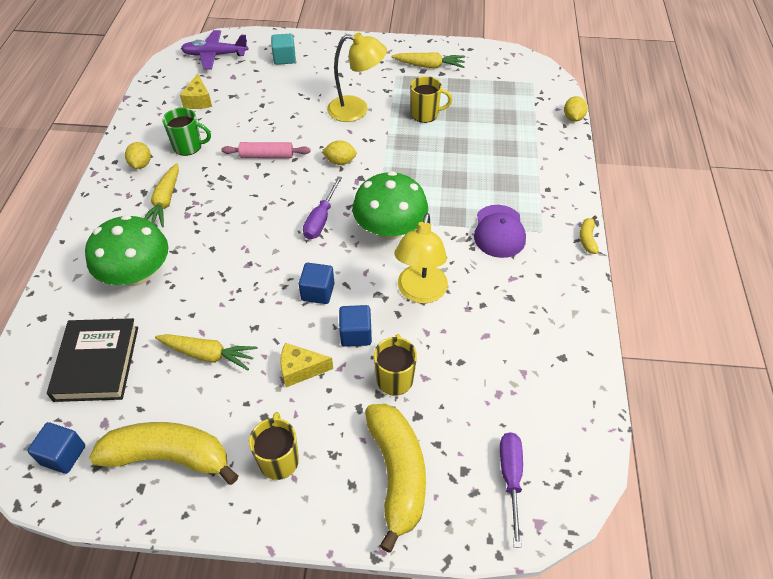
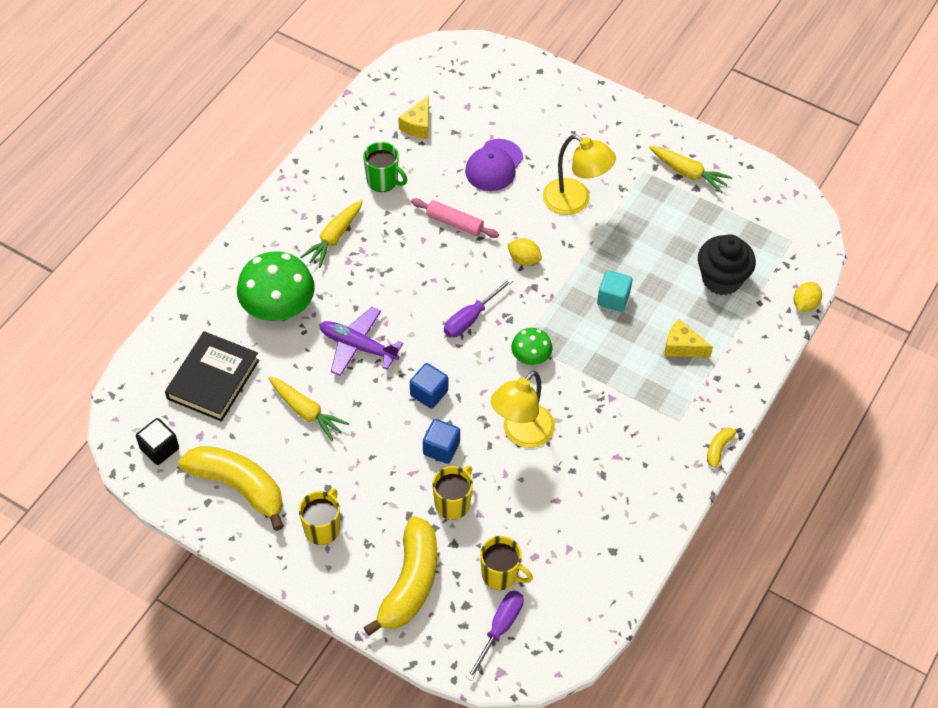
camera: 25 degrees right, 5 degrees up
blue cube [27,422,85,474] -> black cube [136,418,179,465]
yellow lemon [125,142,151,169] -> none
purple plane [181,30,248,69] -> purple plane moved to [319,307,403,376]
turquoise cube [271,34,296,65] -> turquoise cube moved to [597,270,632,312]
yellow cheese [280,343,333,387] -> yellow cheese moved to [665,319,713,357]
green mushroom [352,171,428,240] -> green mushroom [511,328,552,365], size x0.52
yellow mug [410,76,452,123] -> yellow mug moved to [480,536,533,590]
purple cap [474,205,526,258] -> purple cap moved to [465,139,523,191]
none -> black cupcake [698,234,756,295]

